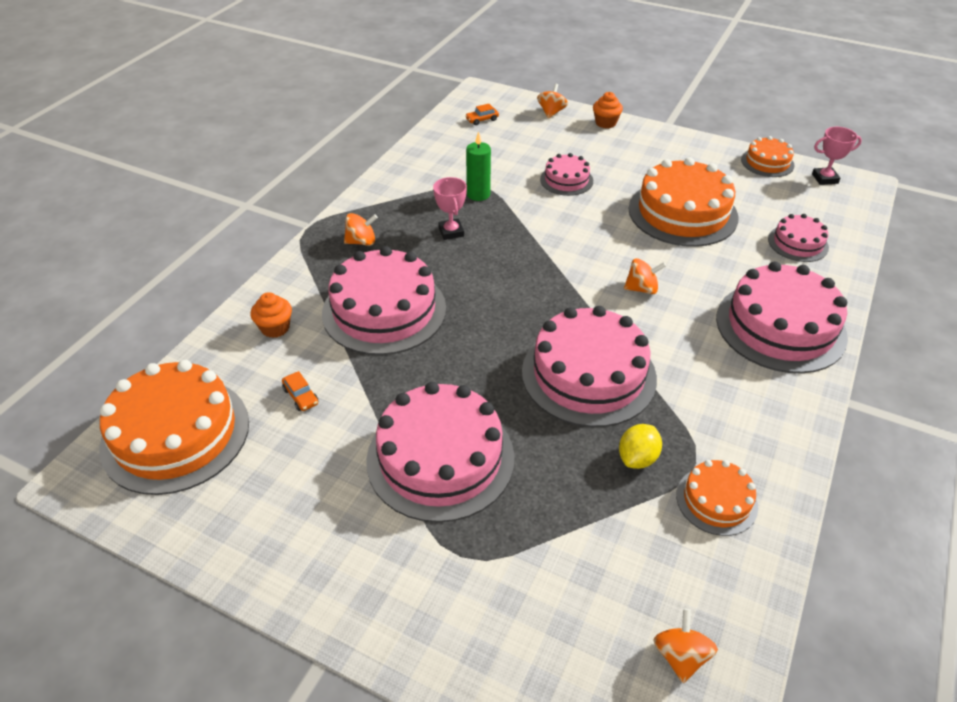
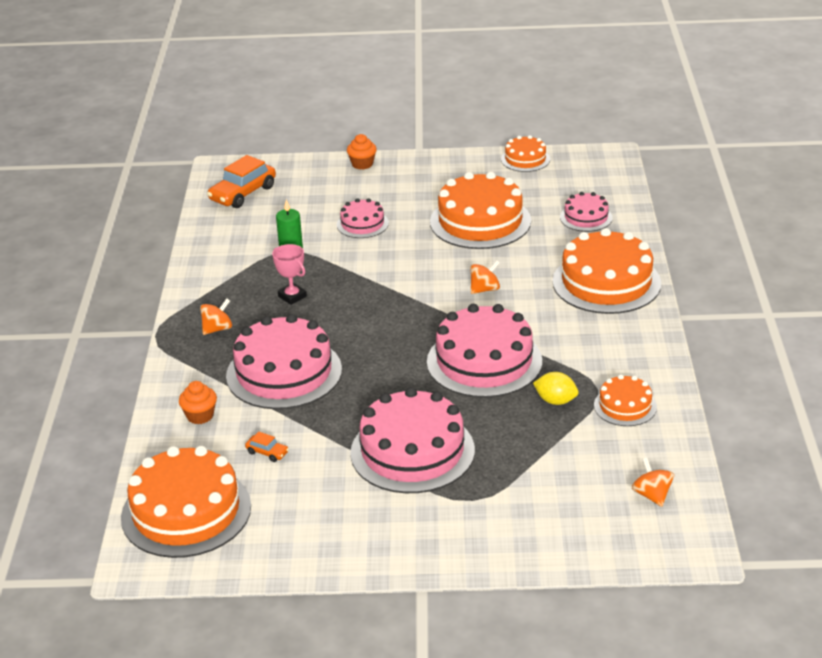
camera: 25 degrees left, 10 degrees down
orange car [465,104,499,125] -> orange car [207,155,276,208], size x2.18
orange spinning top [537,84,568,118] -> none
yellow lemon [619,424,662,469] -> yellow lemon turned 75 degrees counterclockwise [533,372,579,405]
pink cake [716,261,848,373] -> orange cake [552,228,661,314]
pink trophy [812,127,862,185] -> none

